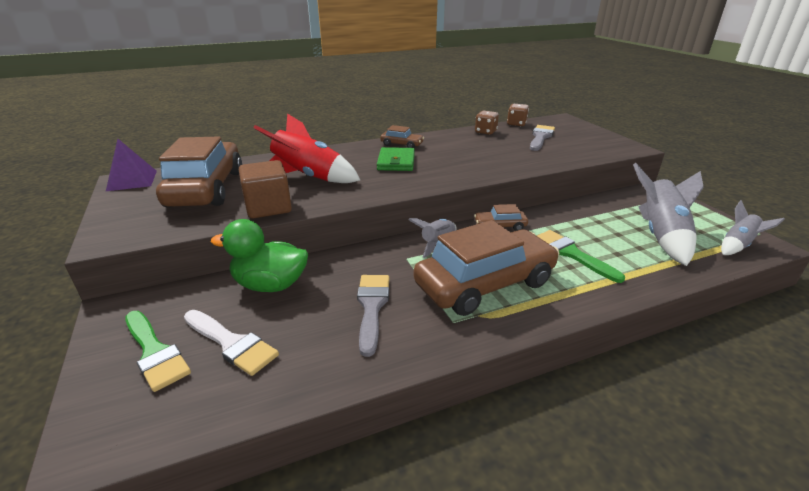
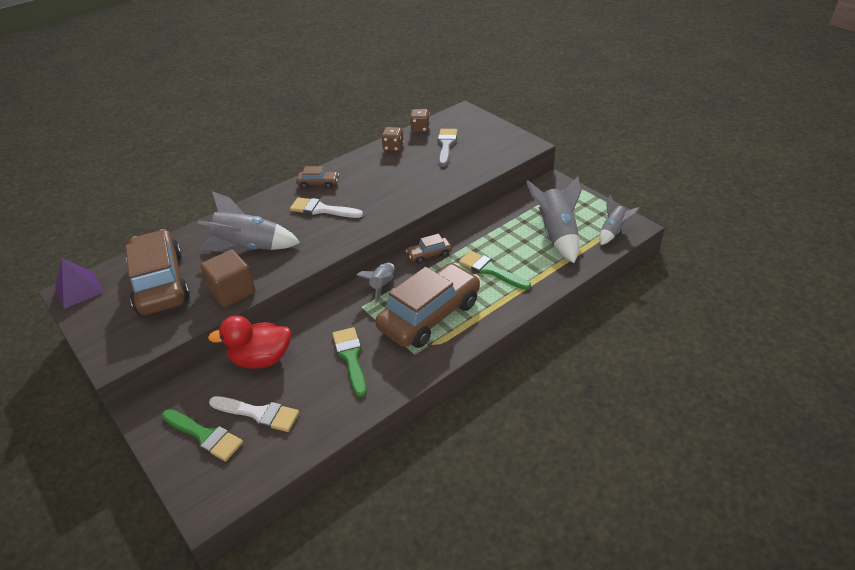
camera: 15 degrees left, 10 degrees up
green duck [211,219,308,292] -> red duck [208,315,291,369]
red rocket [254,114,360,183] -> grey rocket [198,191,300,252]
grey brush [357,275,389,357] -> green brush [332,327,367,397]
green wallet [377,147,415,171] -> white brush [290,197,363,218]

